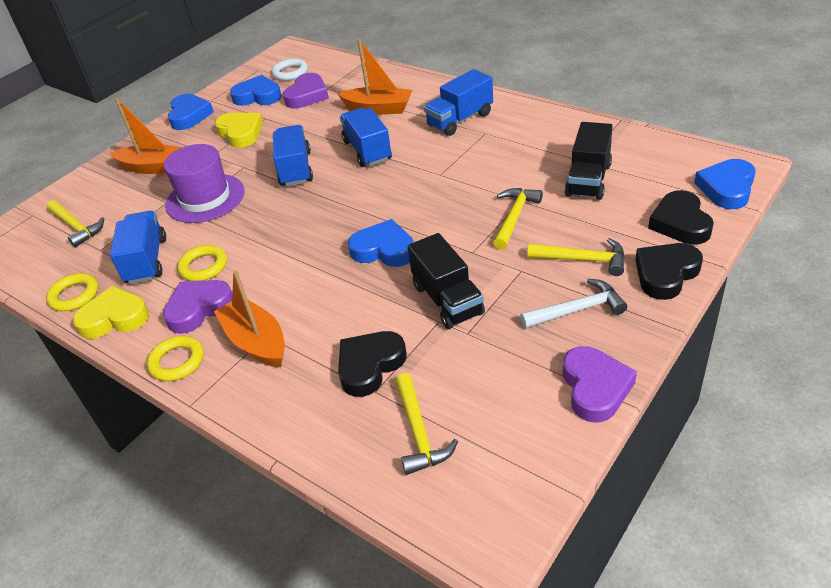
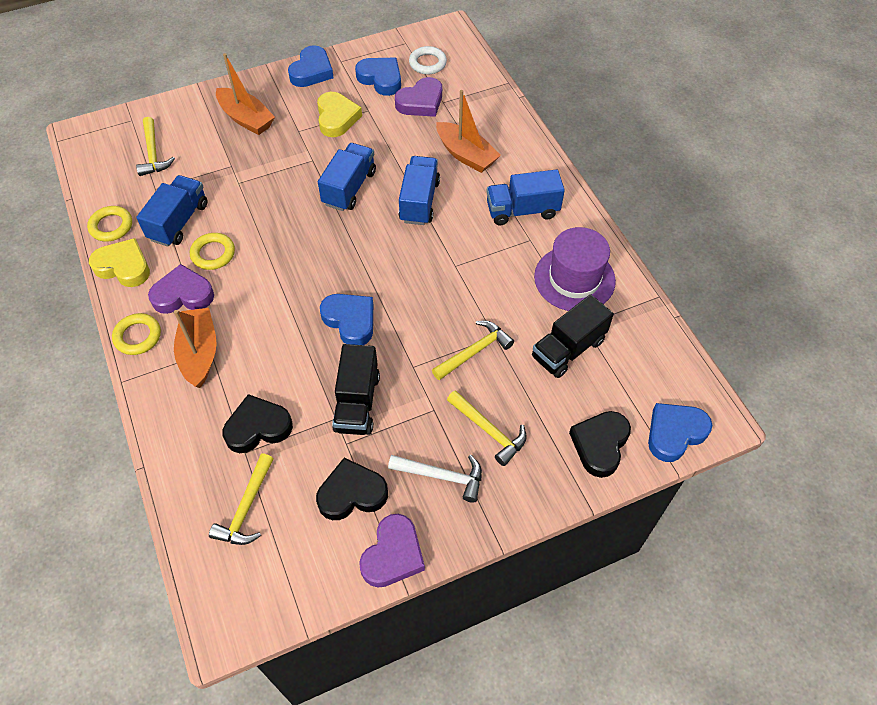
camera: 25 degrees right, 15 degrees up
purple hat [164,144,244,223] -> purple hat moved to [534,227,616,311]
black heart [636,243,703,300] -> black heart moved to [316,458,388,520]

